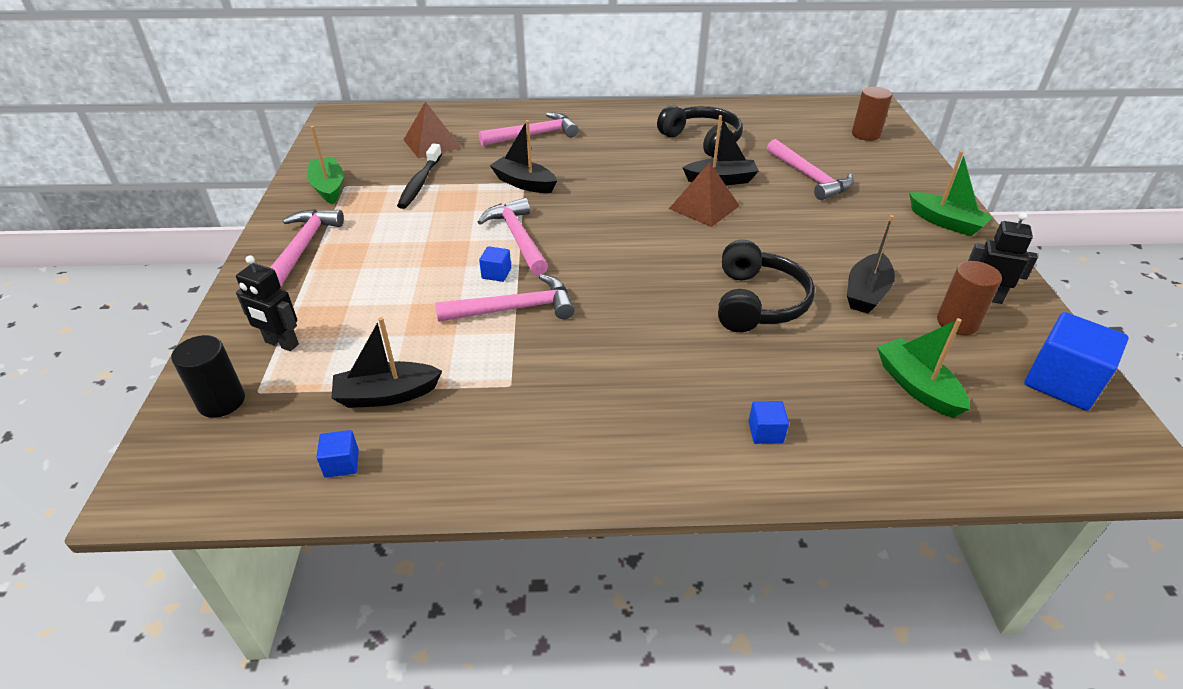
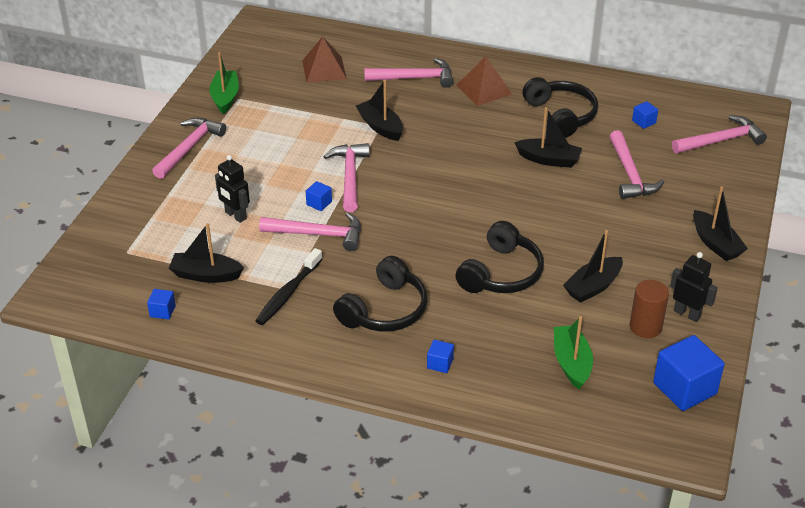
camera: 20 degrees right, 0 degrees up
black cylinder [171,335,245,418] -> none
black robot [236,255,299,351] -> black robot moved to [215,155,250,223]
black toothbrush [397,144,442,209] -> black toothbrush moved to [255,248,323,325]
brown pyramid [669,162,740,227] -> brown pyramid moved to [456,56,512,106]
brown cylinder [852,87,892,141] -> pink hammer [672,115,767,153]
green boat [909,151,993,236] -> black boat [693,187,748,261]
none -> black headphones [333,256,427,332]
none -> blue cube [632,101,658,129]

